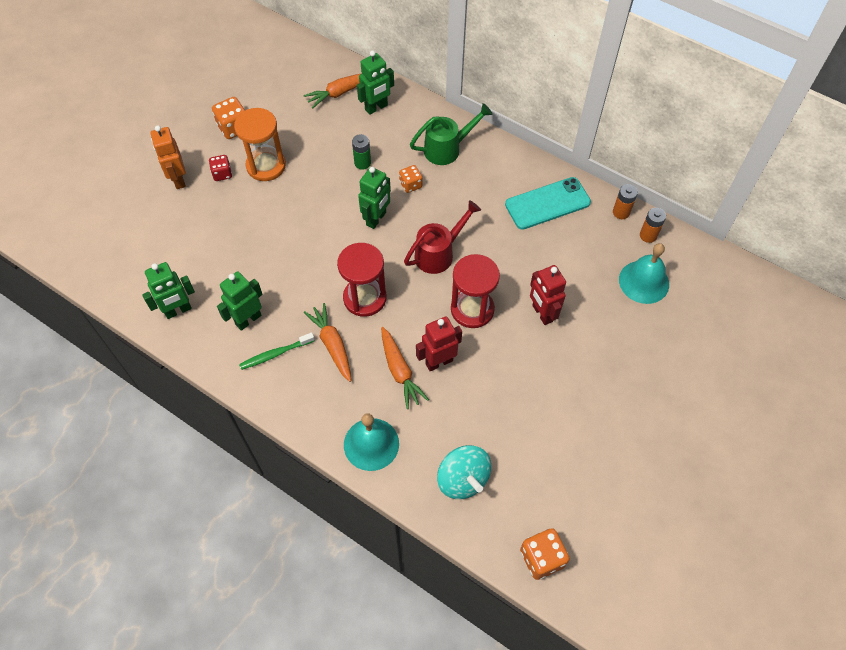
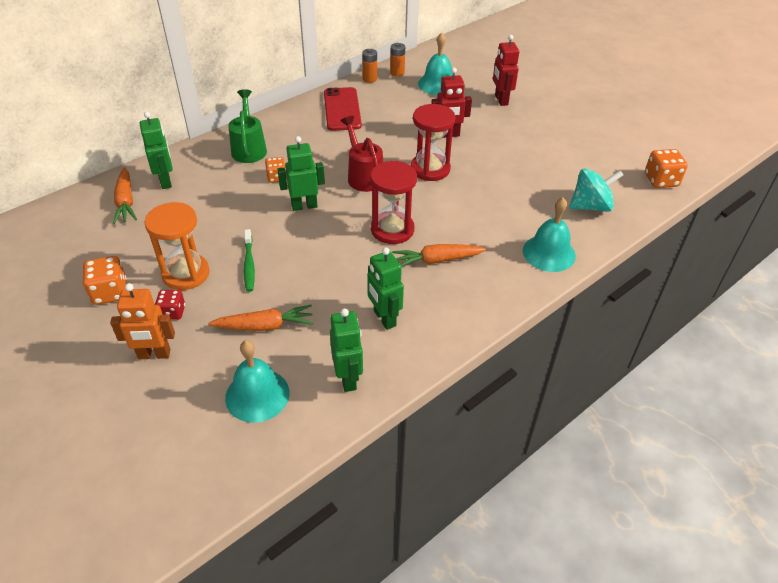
camera: 75 degrees left, 15 degrees down
green toothbrush [239,332,315,370] -> green toothbrush moved to [244,229,255,292]
green battery [352,134,371,170] -> none
green robot [358,167,391,229] -> green robot turned 60 degrees counterclockwise [278,136,325,211]
orange carrot [381,327,429,409] -> orange carrot moved to [208,305,313,331]
red robot [416,316,462,371] -> red robot moved to [493,35,519,106]
turquoise phone [505,177,591,230] -> red phone [324,87,362,131]
none -> turquoise bell [225,340,290,423]

